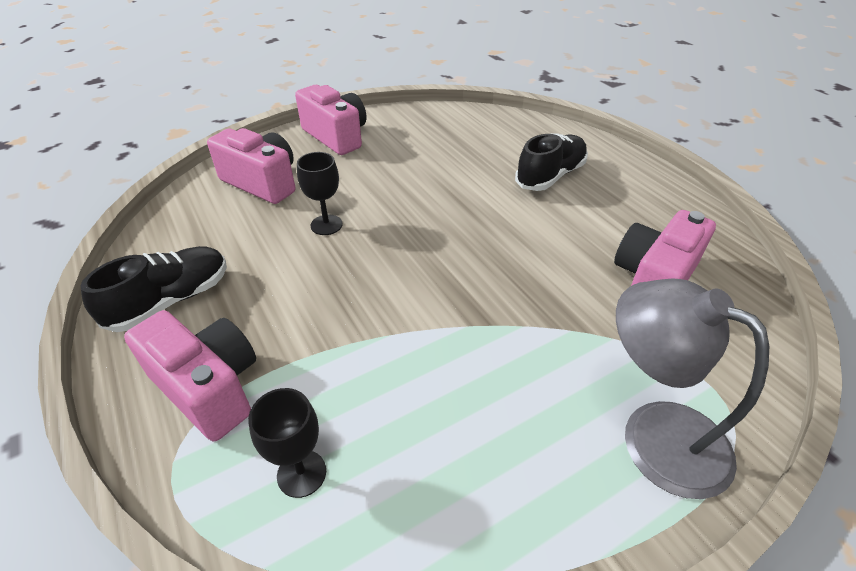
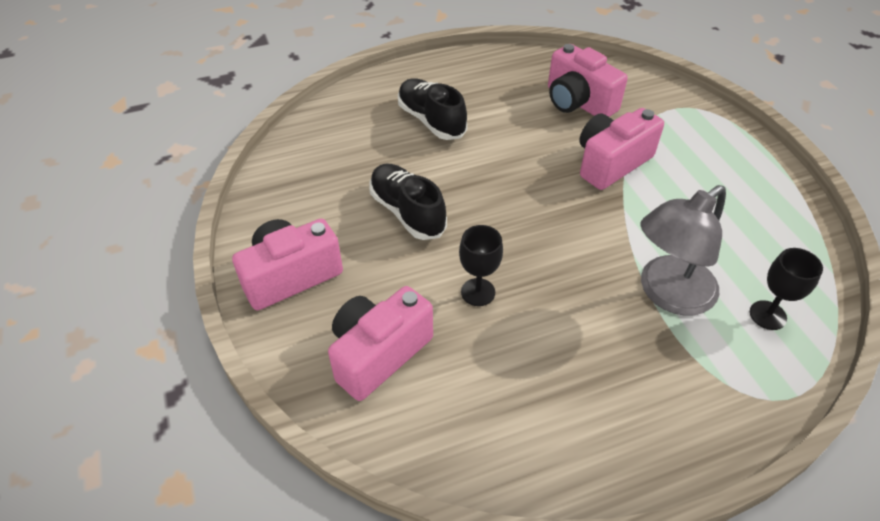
camera: 80 degrees left, 5 degrees up
black shoe [80,246,227,332] -> black shoe moved to [369,164,447,240]
pink camera [124,310,256,441] -> pink camera moved to [579,108,664,190]
grey lamp [616,278,769,499] -> grey lamp moved to [640,185,726,316]

